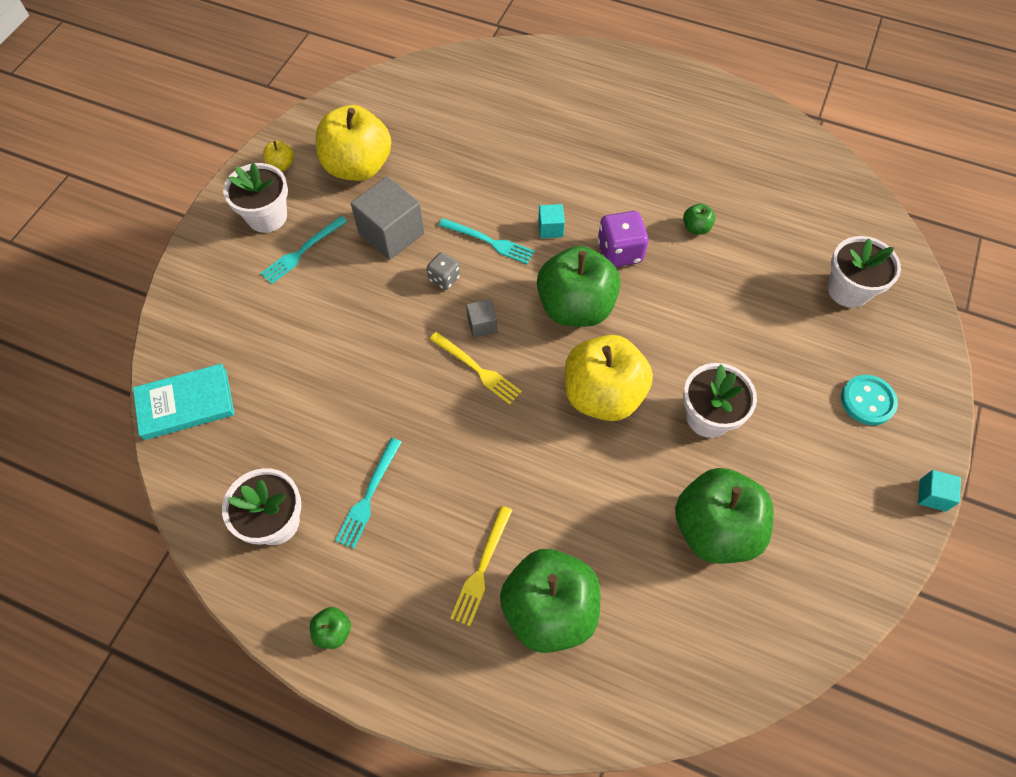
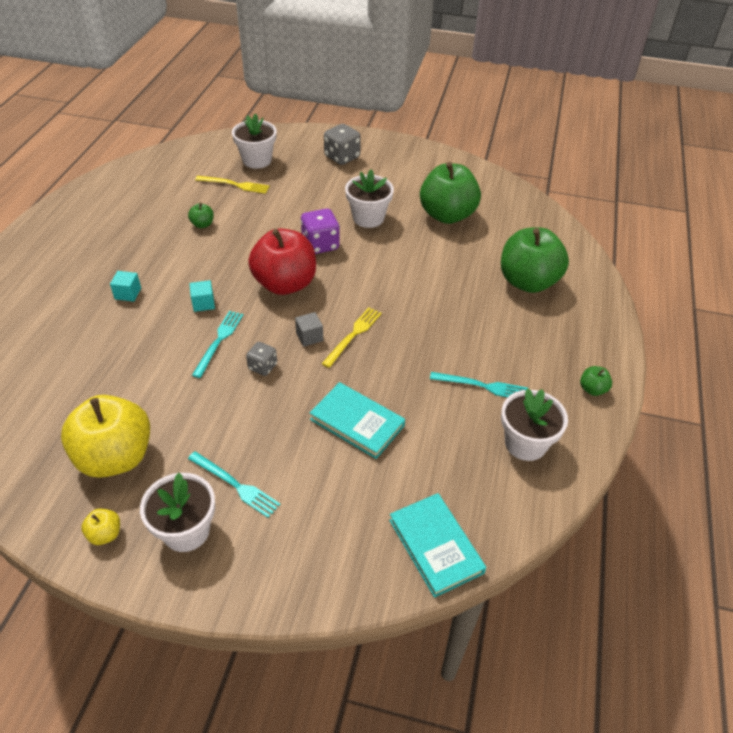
camera: 100 degrees left, 15 degrees down
grey cube [351,176,424,260] -> none
yellow fork [451,506,512,626] -> yellow fork moved to [195,176,270,194]
green apple [537,246,620,327] -> red apple [248,228,316,295]
yellow apple [565,335,653,421] -> none
purple dice [597,211,648,267] -> purple dice moved to [300,209,340,254]
turquoise button [841,375,898,425] -> grey dice [324,124,361,165]
turquoise cube [918,470,961,512] -> turquoise cube moved to [110,271,141,302]
none -> turquoise book [310,382,405,459]

